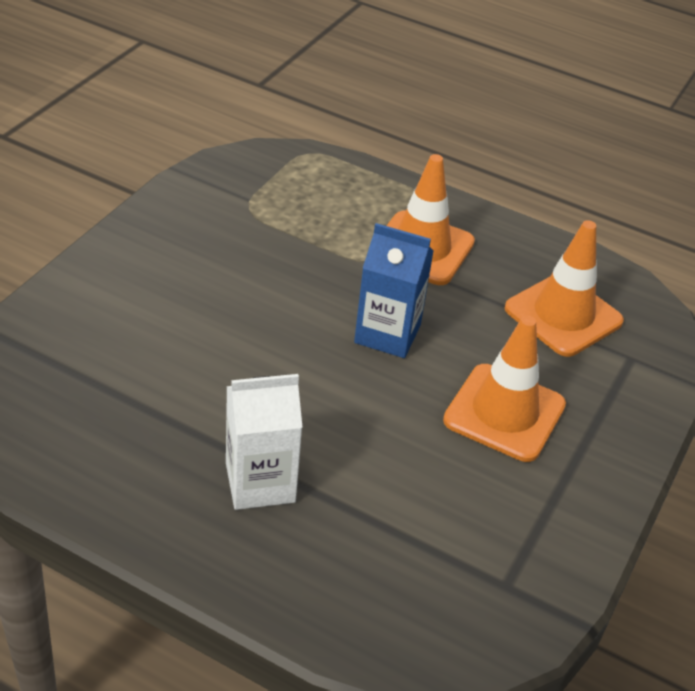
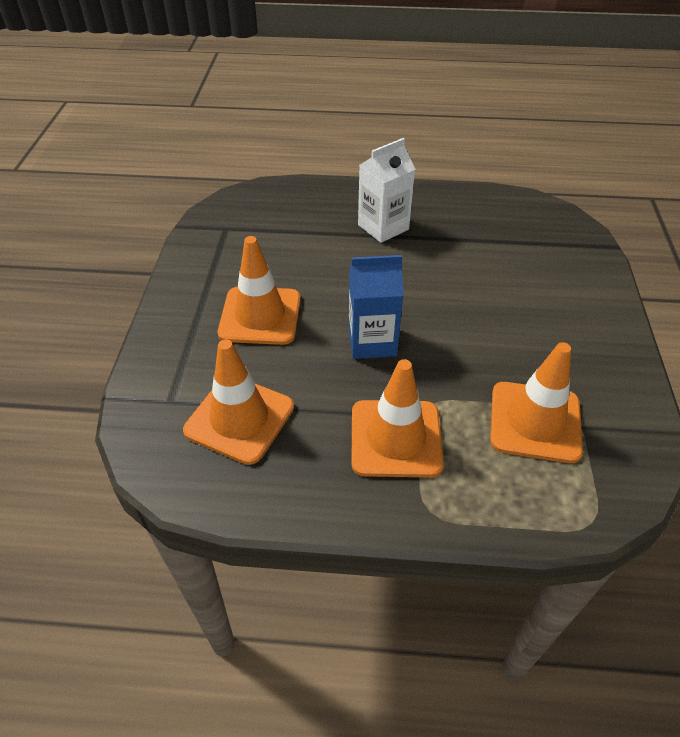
camera: 160 degrees right, 5 degrees up
none -> orange traffic cone [490,342,583,463]

